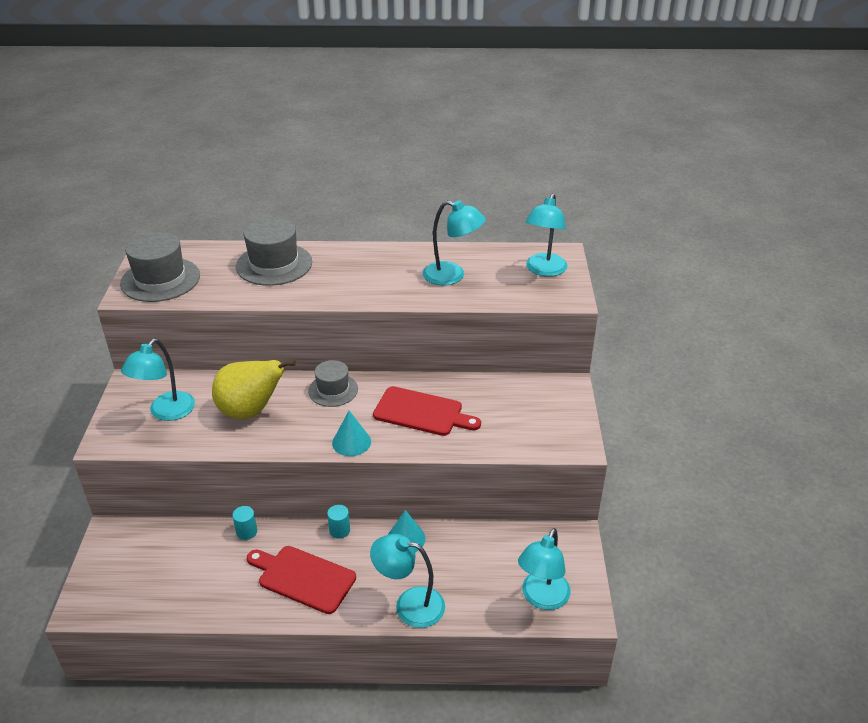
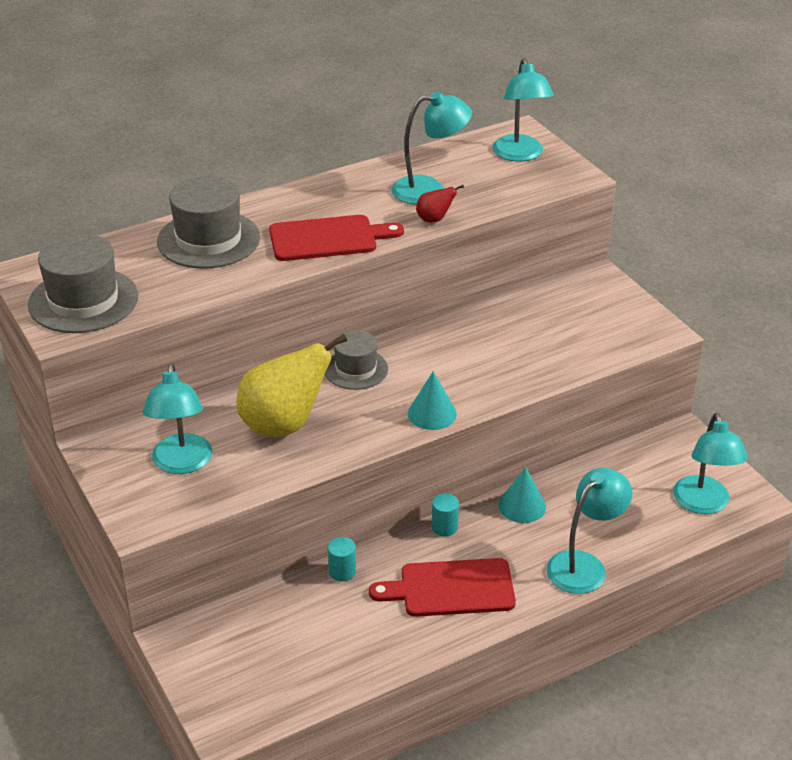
camera: 30 degrees left, 0 degrees up
turquoise lamp [370,534,445,628] -> turquoise lamp turned 150 degrees clockwise [546,468,632,594]
red cutting board [373,386,481,436] -> red cutting board moved to [269,215,404,261]
none -> red pear [416,185,464,223]

